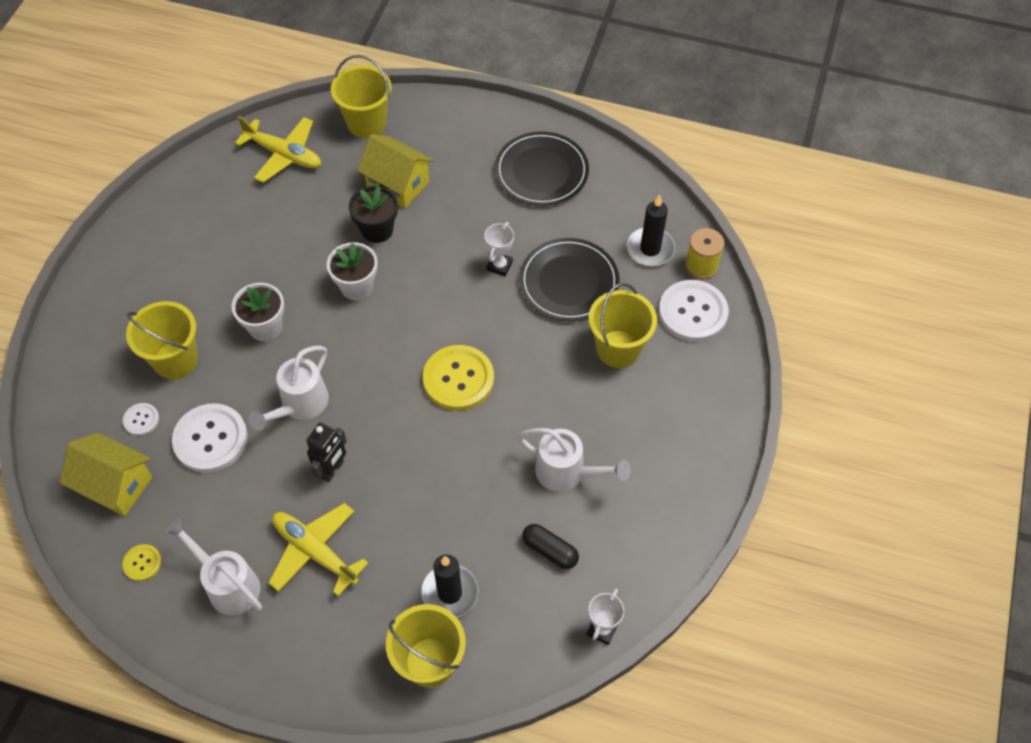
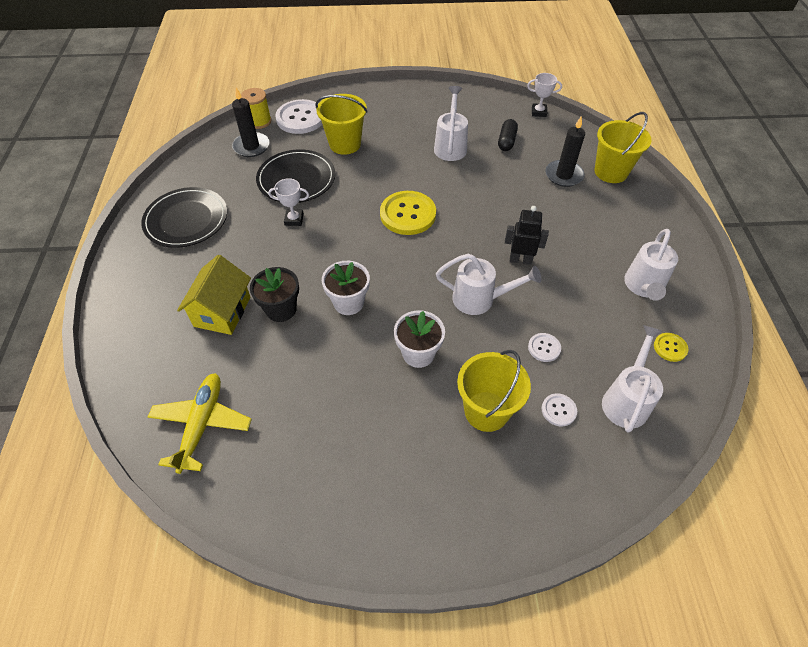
camera: 110 degrees left, 5 degrees down
yellow house [60,433,152,516] -> white watering can [602,325,663,433]
white button [172,403,248,473] -> white button [528,333,561,362], size x0.48
yellow plane [268,503,369,596] -> none
yellow bucket [331,55,391,138] -> none

